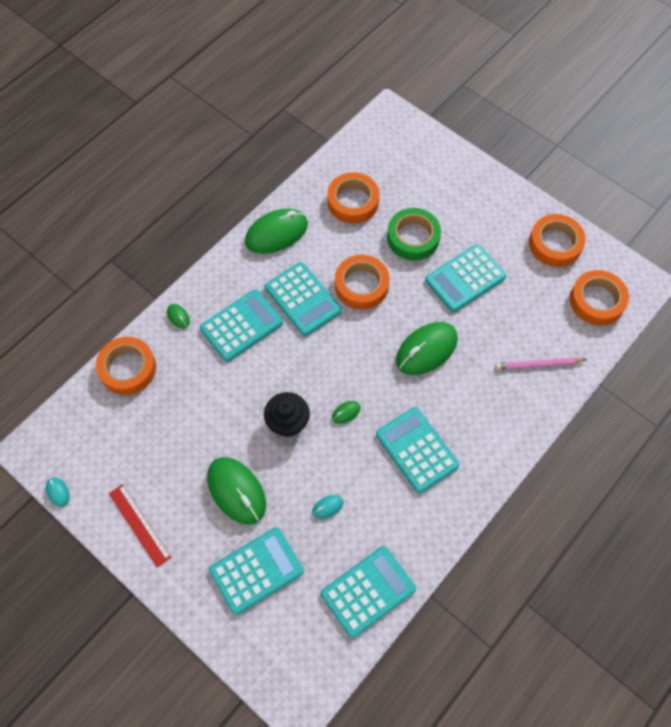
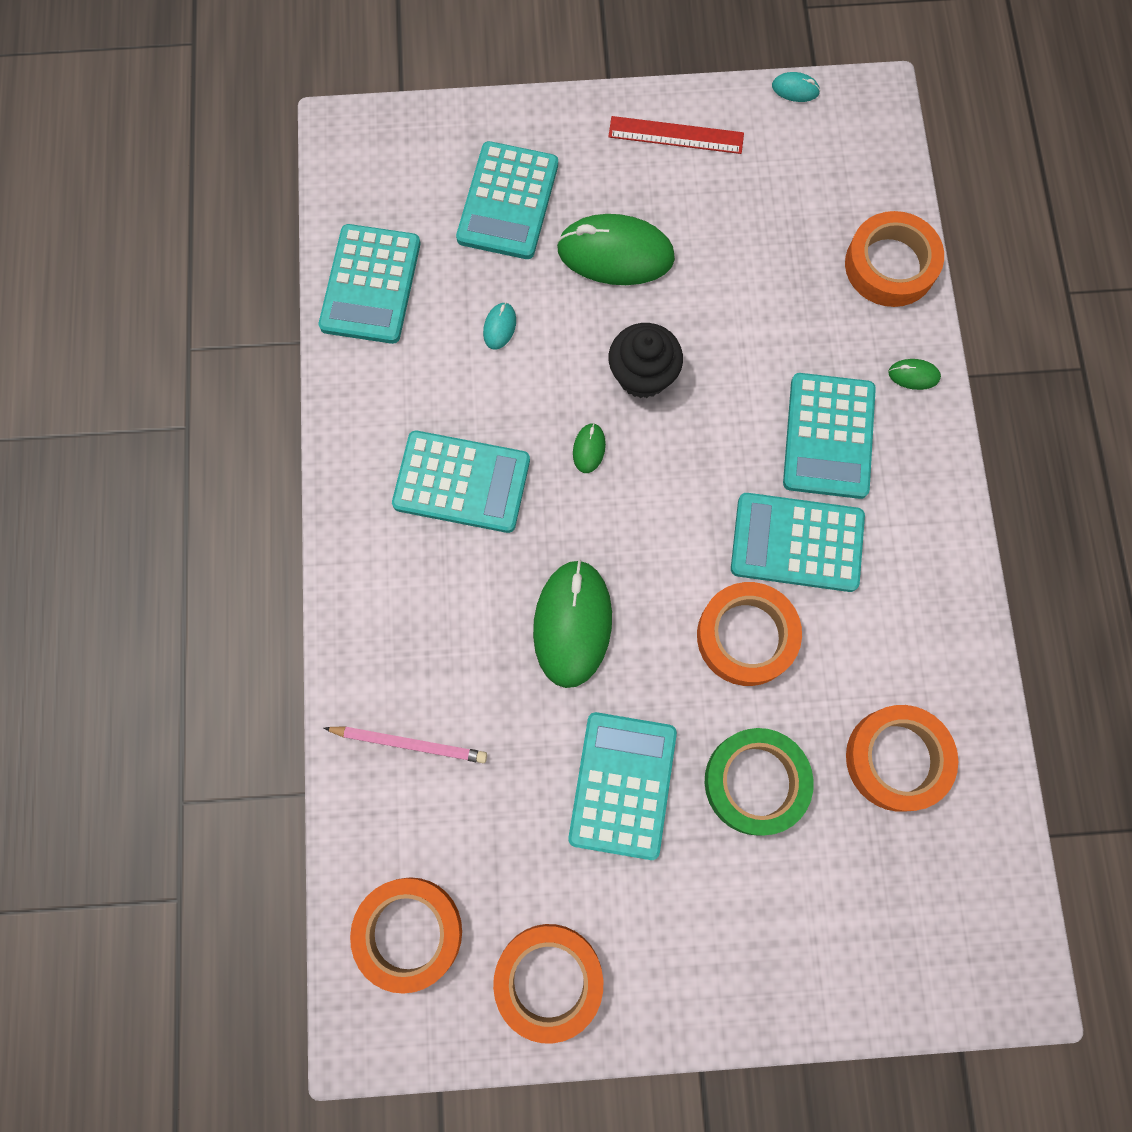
camera: 135 degrees right, 10 degrees up
green mouse [245,208,308,254] -> none
pink pencil [495,357,586,370] -> pink pencil turned 60 degrees clockwise [324,726,487,763]

